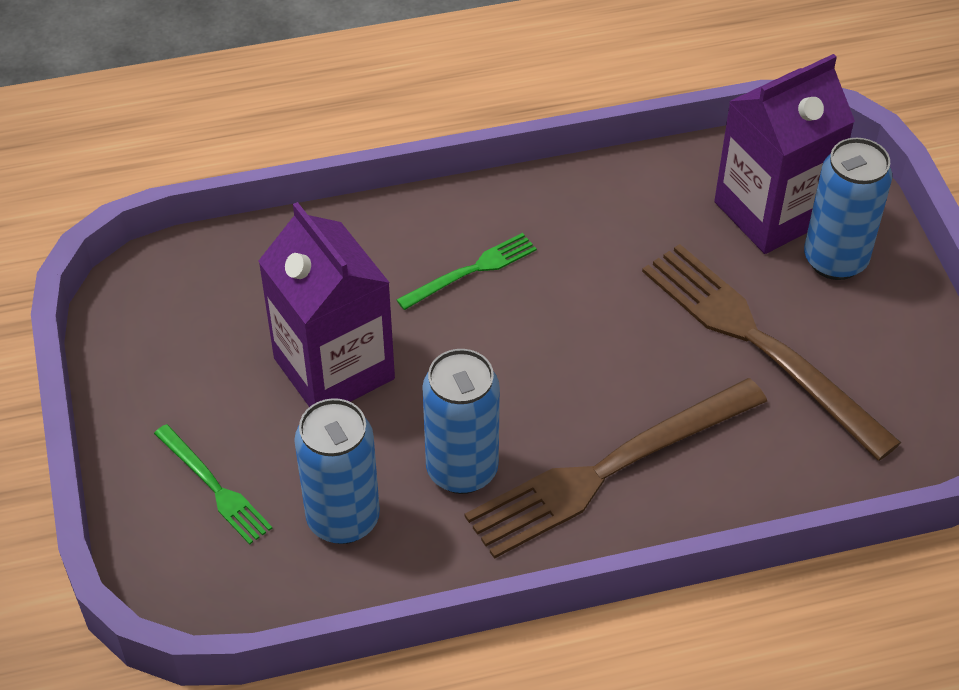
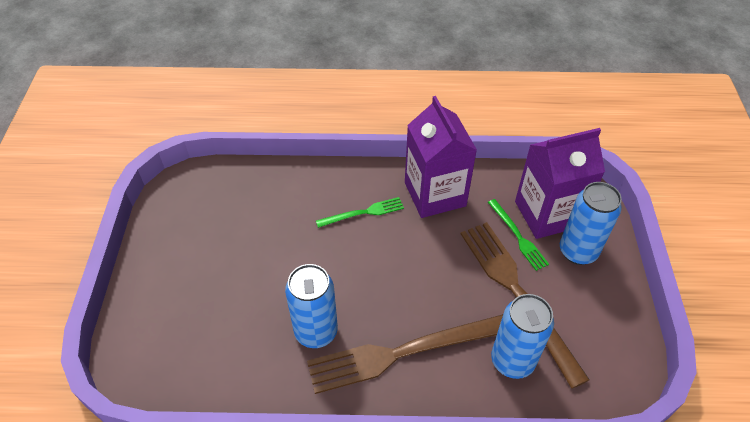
camera: 15 degrees right, 0 degrees up
green fork [154,424,272,545] -> green fork moved to [488,199,549,271]
purple carton [258,202,395,407] -> purple carton moved to [405,96,477,218]
blue can [294,398,380,544] -> blue can moved to [491,294,554,379]

